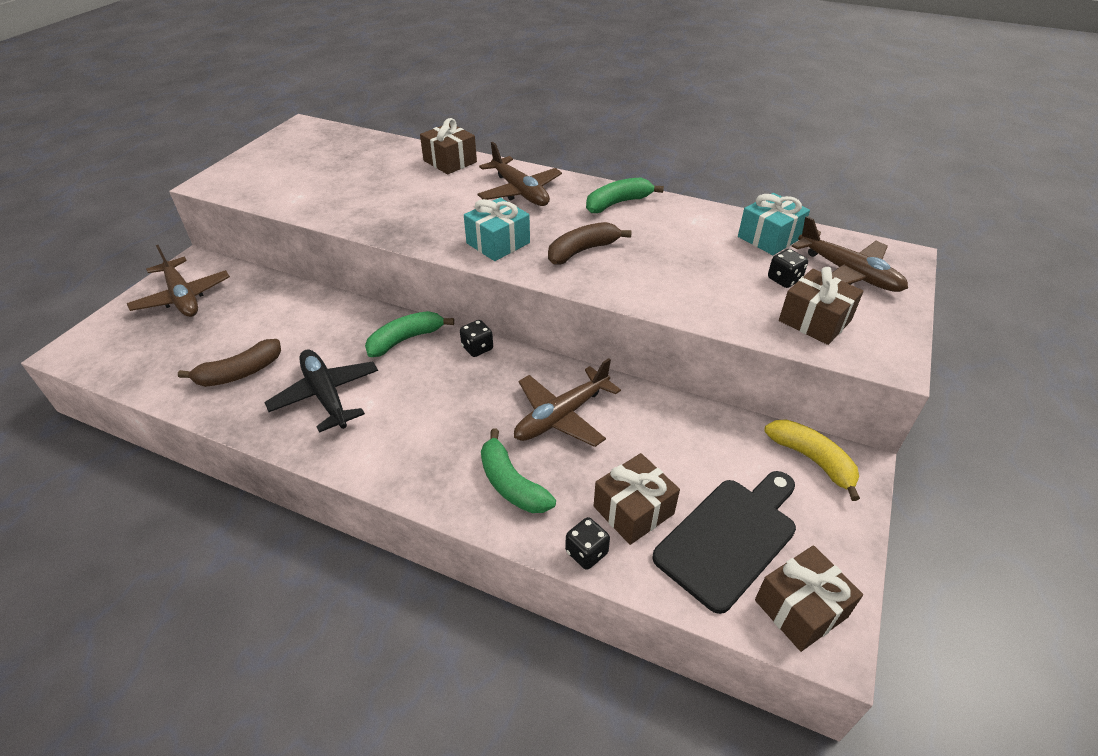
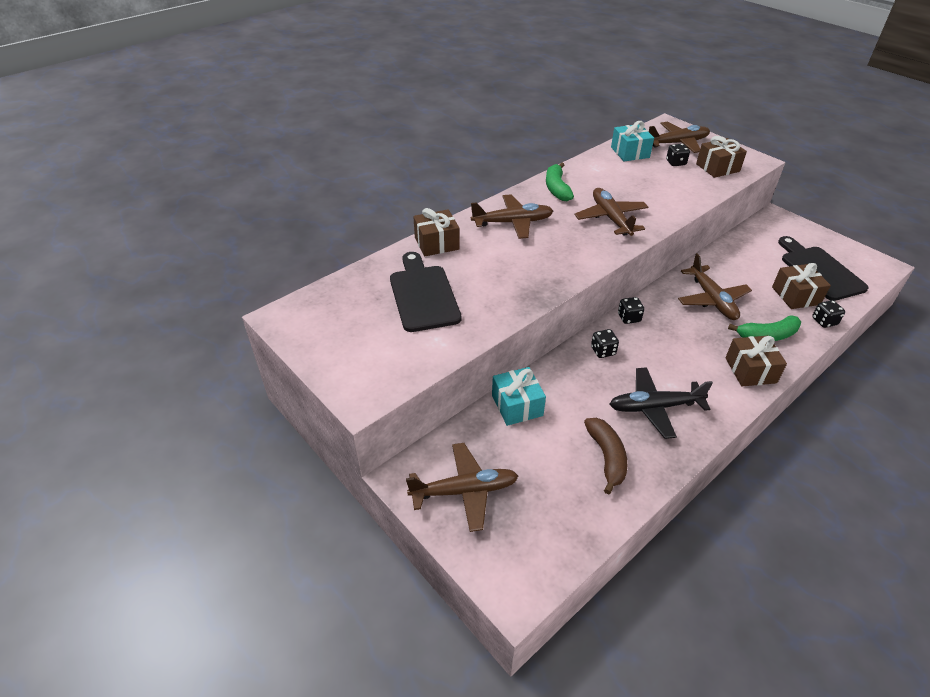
camera: 65 degrees left, 0 degrees up
green banana [365,311,454,357] -> black dice [591,329,619,358]
turquoise gift [464,198,530,261] -> turquoise gift moved to [492,367,546,426]
brown banana [548,222,632,264] -> brown plane [574,188,648,236]
brown gift [755,545,863,652] -> brown gift moved to [725,336,787,386]
yellow banana [764,419,860,501] -> none
none -> black cutting board [390,252,461,332]

